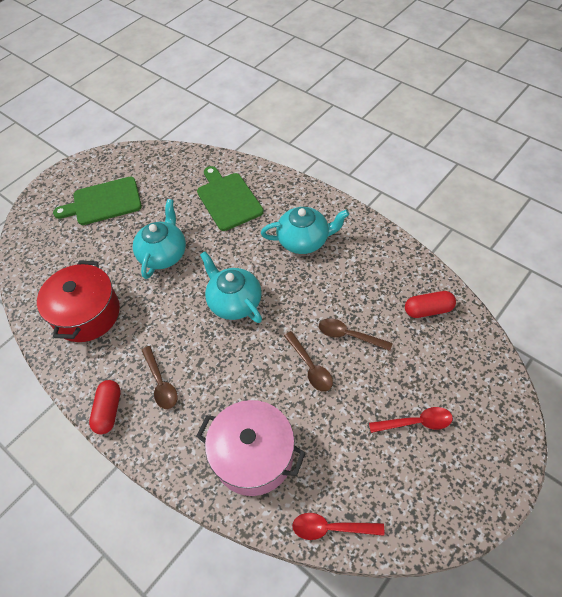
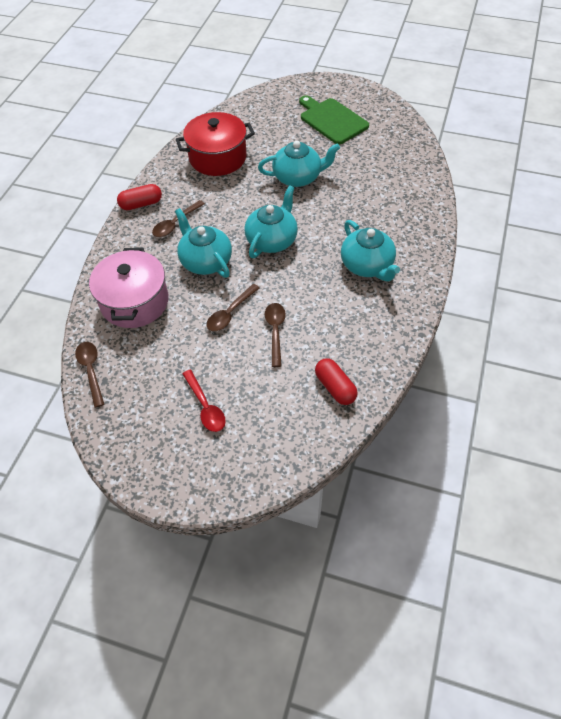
camera: 65 degrees right, 0 degrees up
green cutting board [197,166,264,231] -> none
red spoon [292,513,384,540] -> brown spoon [75,342,104,408]
none -> turquoise teapot [175,208,232,278]

